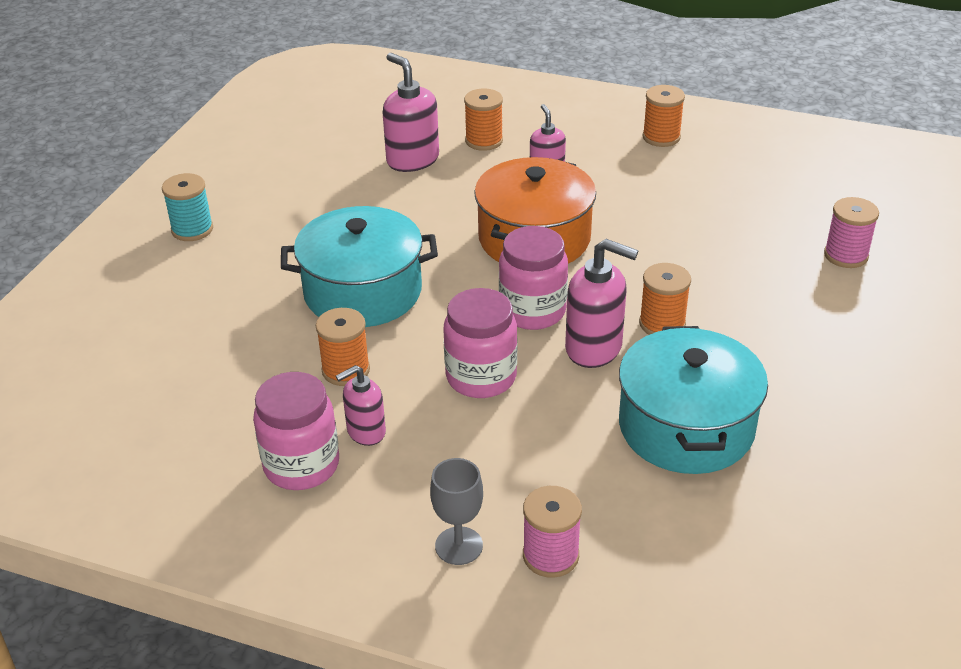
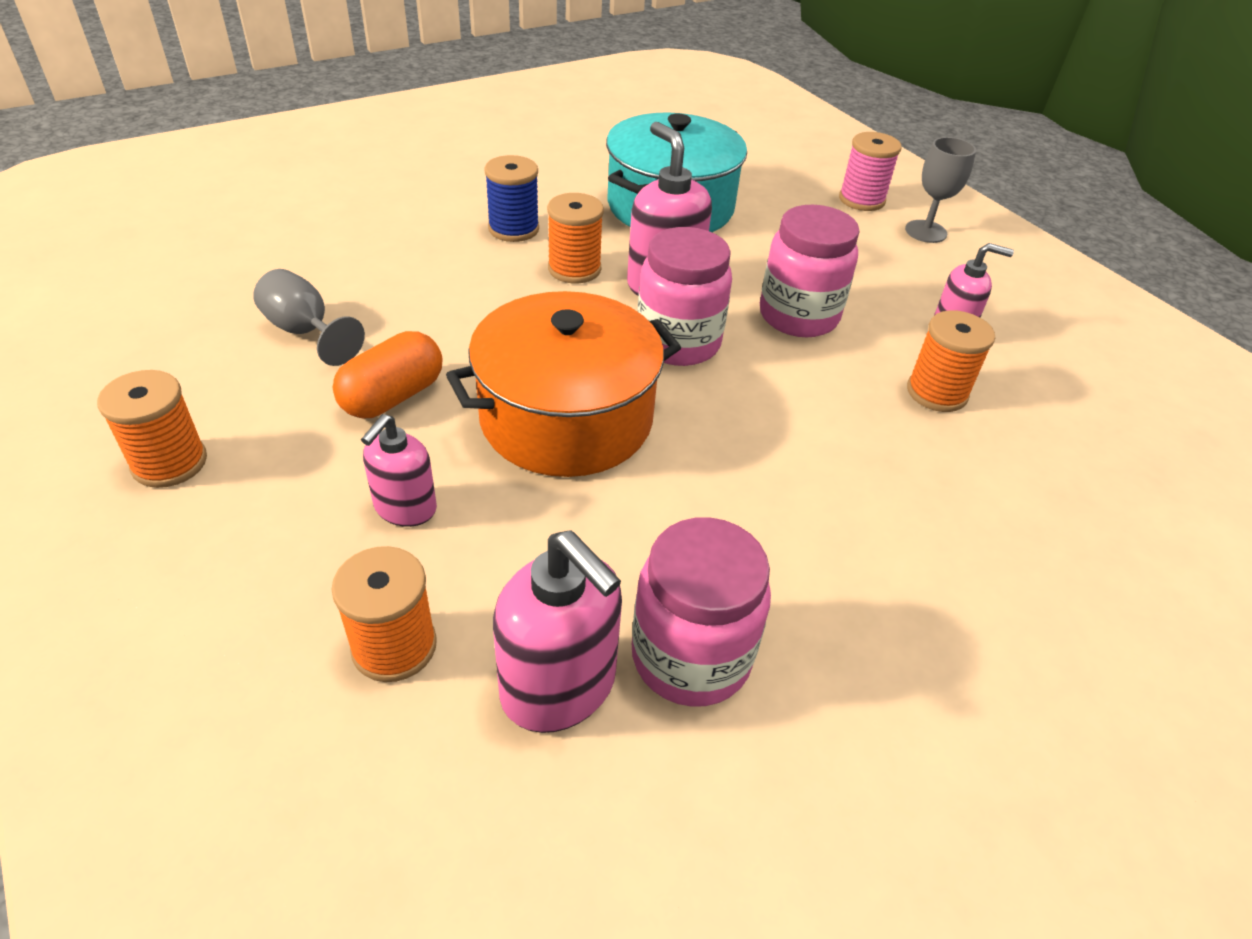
camera: 145 degrees left, 5 degrees up
turquoise spool [162,173,213,241] -> none
pink jar [253,372,339,490] -> pink jar moved to [632,517,771,707]
turquoise pot [281,206,438,327] -> none
pink soap dispenser [383,53,439,172] -> pink soap dispenser turned 45 degrees counterclockwise [493,530,622,733]
pink spool [824,197,879,268] -> none
none -> grey goblet [253,269,365,366]
none -> orange capsule [333,331,442,418]
none -> blue spool [484,155,539,242]

